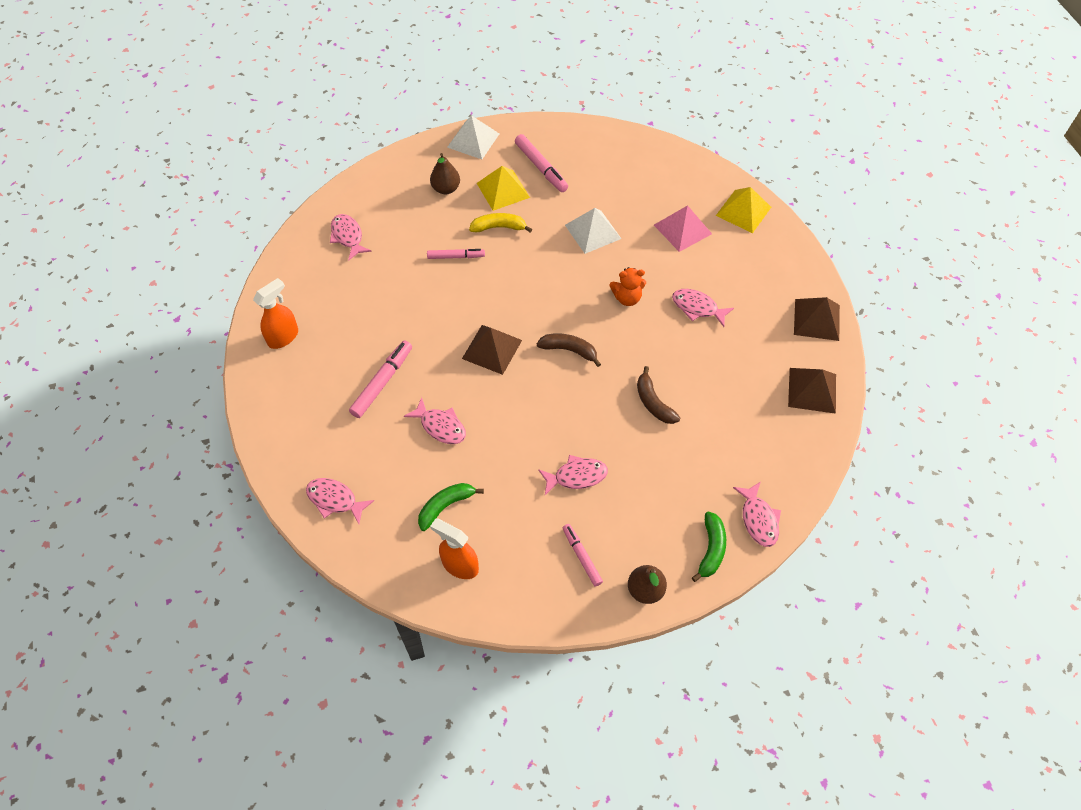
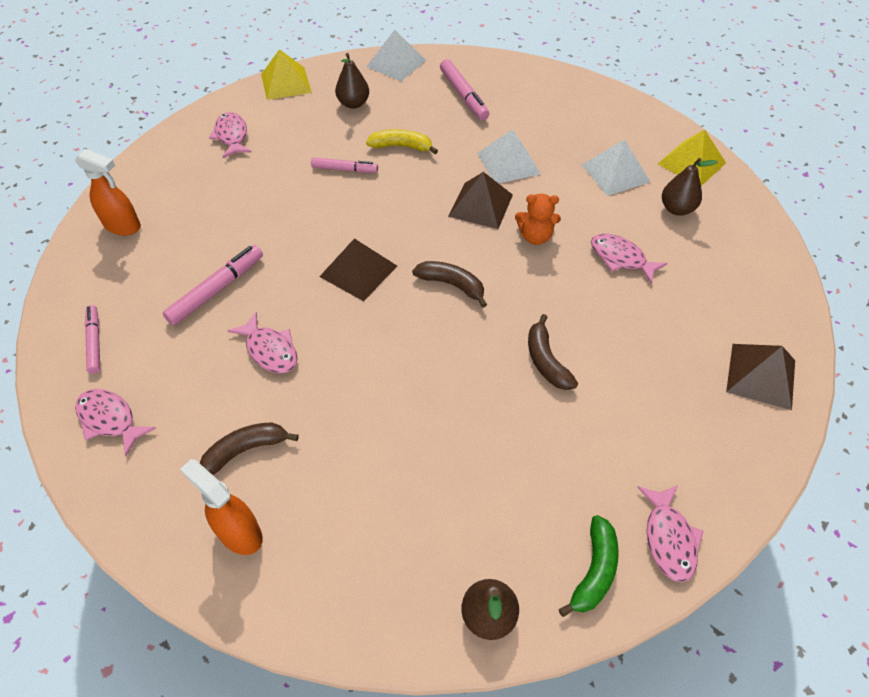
camera: 10 degrees right, 5 degrees down
orange spray bottle [253,278,298,349] -> orange spray bottle turned 60 degrees clockwise [75,149,141,236]
green banana [418,483,484,531] -> brown banana [200,422,299,475]
yellow pyramid [477,166,530,211] -> yellow pyramid moved to [261,49,312,100]
pink fish [538,455,608,495] -> none
pink marker [563,524,603,587] -> pink marker moved to [85,305,100,374]
pink pyramid [654,205,712,252] -> white pyramid [582,139,650,196]
brown pyramid [794,297,840,341] -> brown pyramid moved to [448,172,513,229]
none -> brown pear [662,158,717,216]

